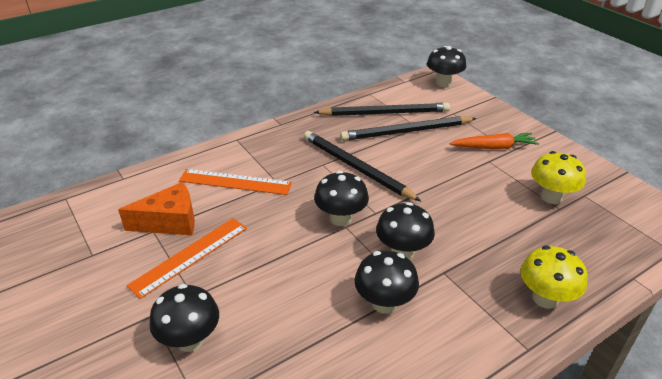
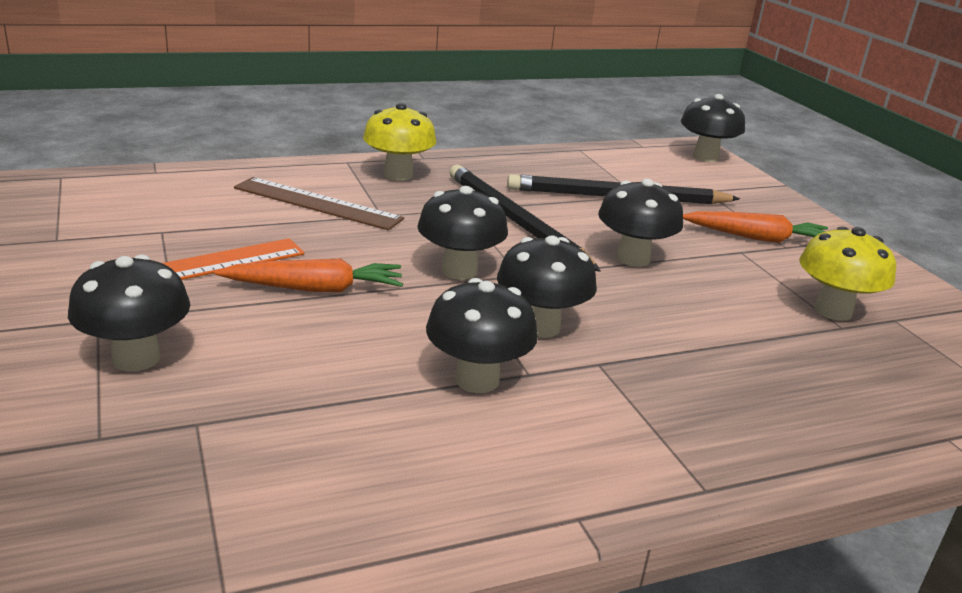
camera: 10 degrees right, 10 degrees down
orange cheese [118,182,195,235] -> none
orange ruler [179,169,292,195] -> brown ruler [234,177,404,230]
black pencil [314,103,450,116] -> none
yellow mushroom [520,246,588,309] -> yellow mushroom moved to [363,103,436,181]
none -> orange carrot [215,259,403,292]
none -> black mushroom [598,179,683,267]

